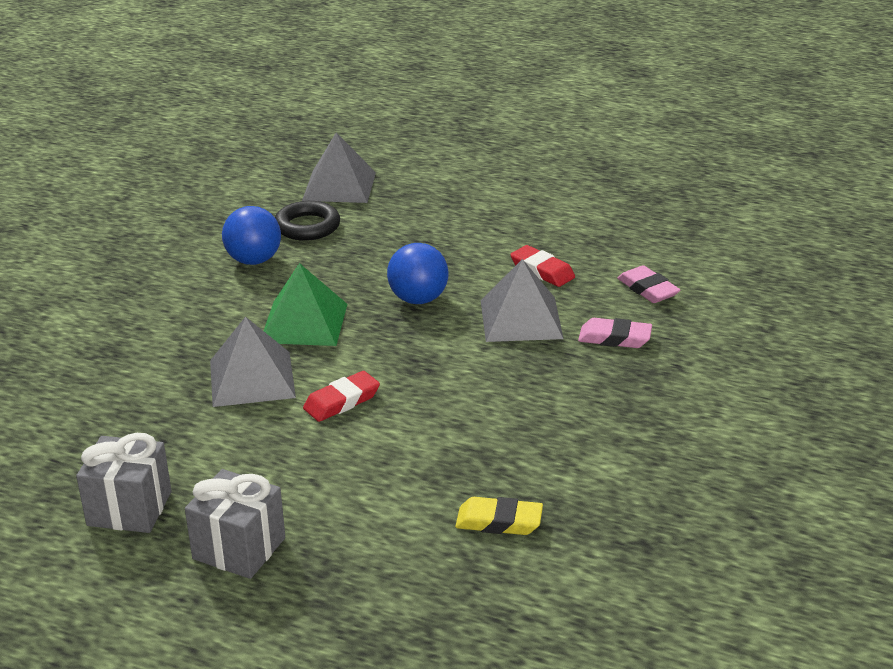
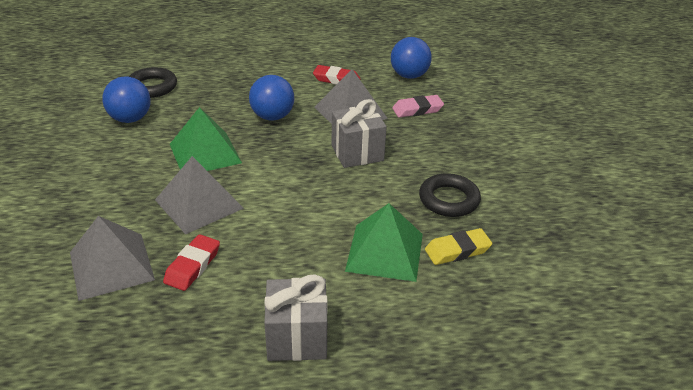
camera: 30 degrees left, 5 degrees up
grey gift [76,433,172,533] -> grey gift moved to [331,99,387,168]
grey pyramid [302,132,376,203] -> grey pyramid moved to [70,216,155,301]
red eraser [303,371,380,422] -> red eraser moved to [163,234,220,291]
pink eraser [617,265,680,303] -> blue ball [391,37,432,79]
none -> green pyramid [345,203,423,282]
none -> black ring [419,173,481,217]

